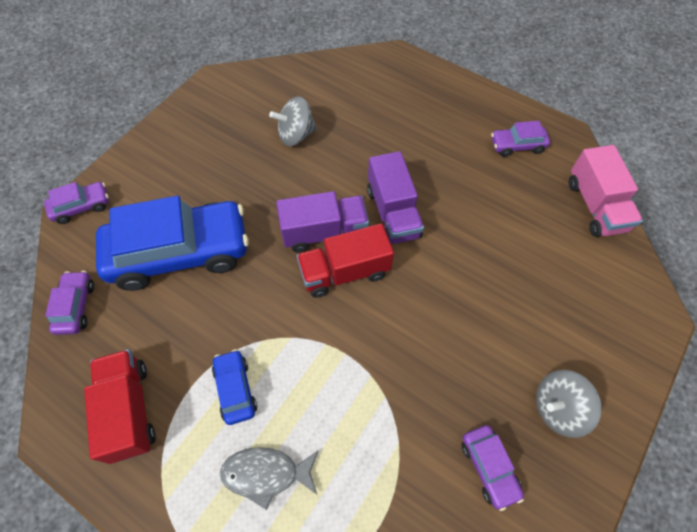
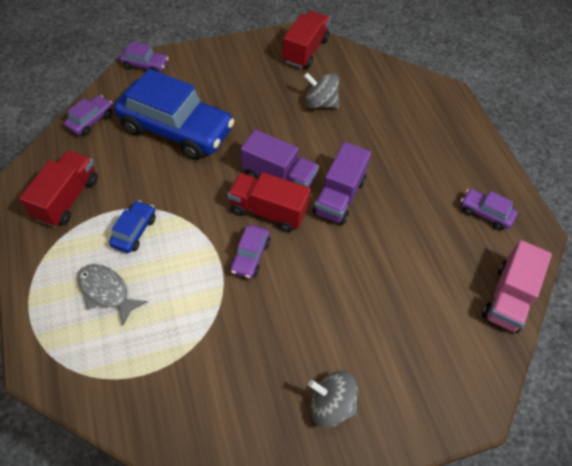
camera: 35 degrees right, 5 degrees down
purple car [461,425,524,511] -> purple car moved to [230,225,270,279]
none -> red truck [282,11,330,68]

